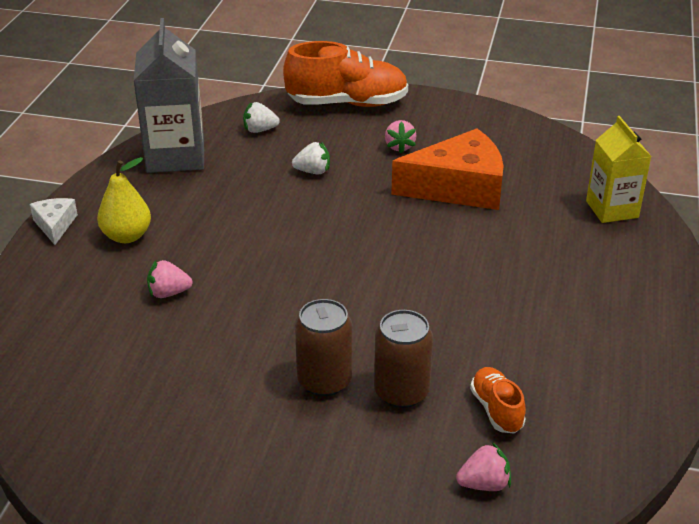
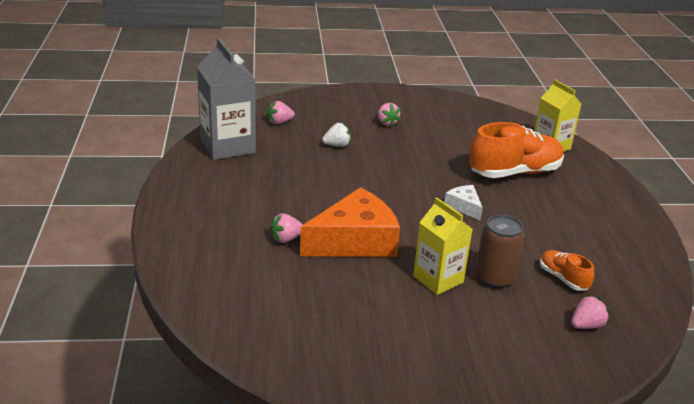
camera: 20 degrees left, 5 degrees down
white cheese [30,198,78,245] -> white cheese moved to [444,185,483,221]
yellow pear [97,157,151,243] -> none
white strawberry [243,102,280,133] -> pink strawberry [267,101,295,124]
orange shoe [283,41,408,107] -> orange shoe moved to [469,122,564,178]
brown can [295,299,352,396] -> yellow carton [413,198,472,295]
orange cheese [391,128,504,210] -> orange cheese moved to [300,187,400,257]

